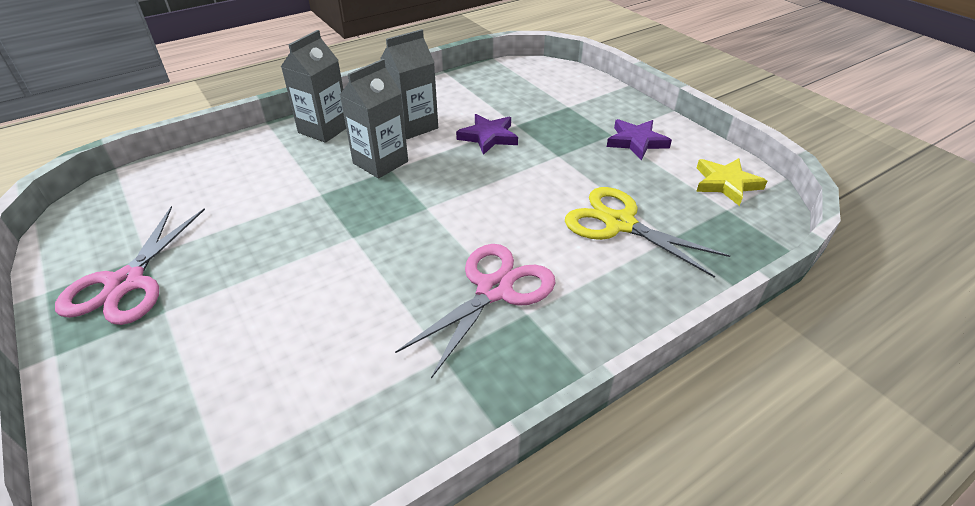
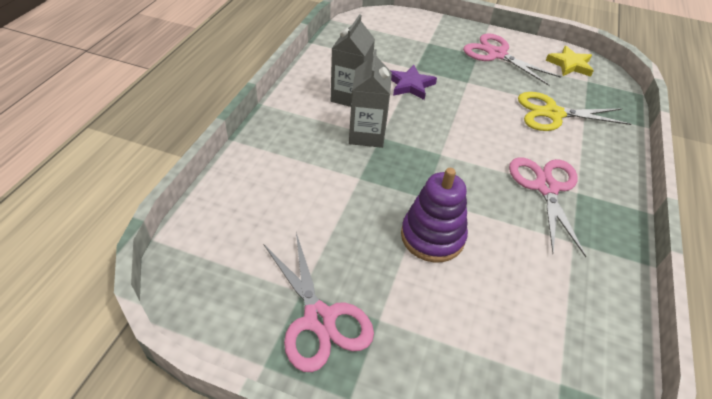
camera: 40 degrees left, 5 degrees up
grey carton [281,30,346,143] -> none
purple star [607,119,672,161] -> pink scissors [463,33,561,86]
none -> purple stacking toy [401,168,468,262]

